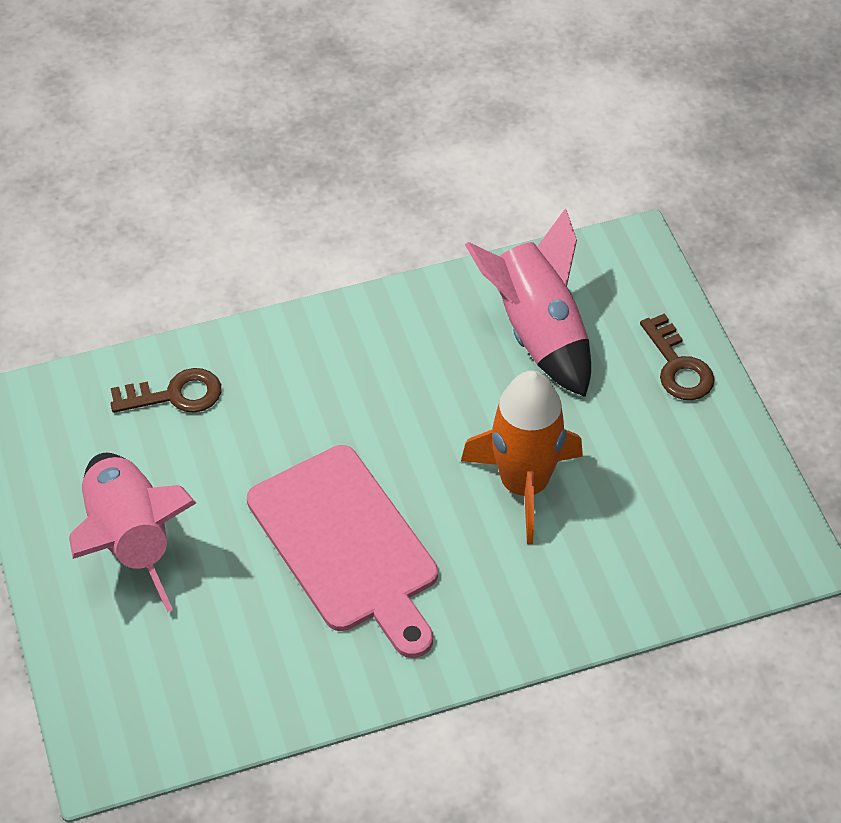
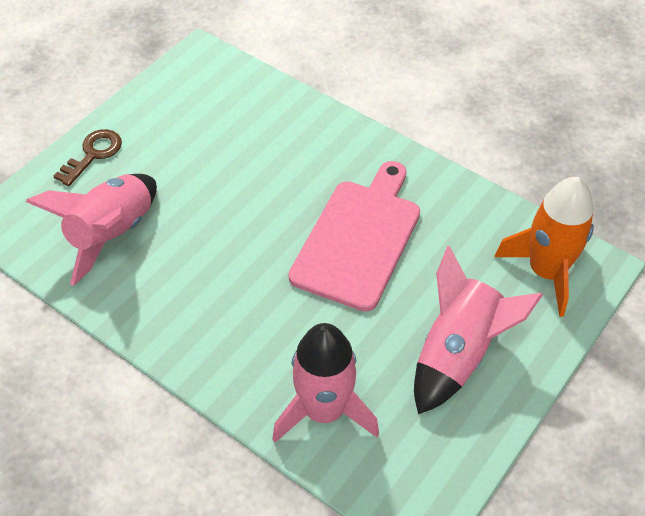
camera: 125 degrees left, 0 degrees up
brown key [111,368,221,413] -> pink rocket [272,323,379,443]
orange rocket [461,370,583,544] -> orange rocket moved to [494,177,594,317]

